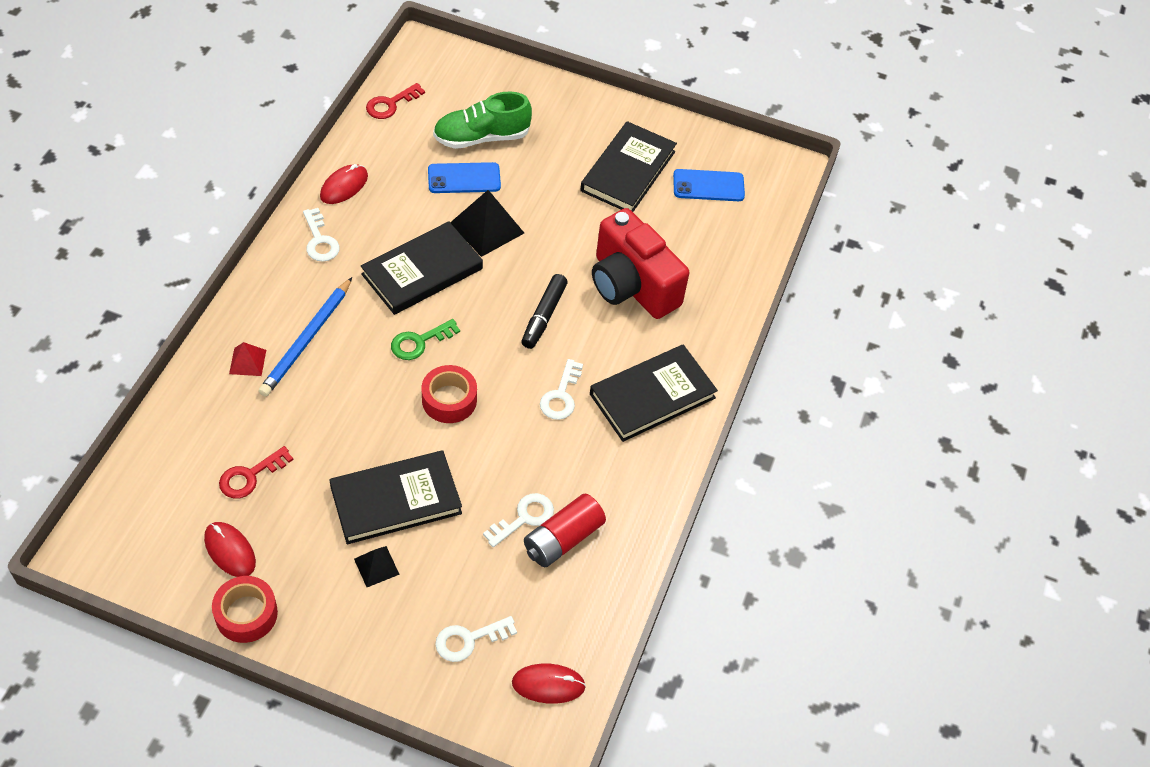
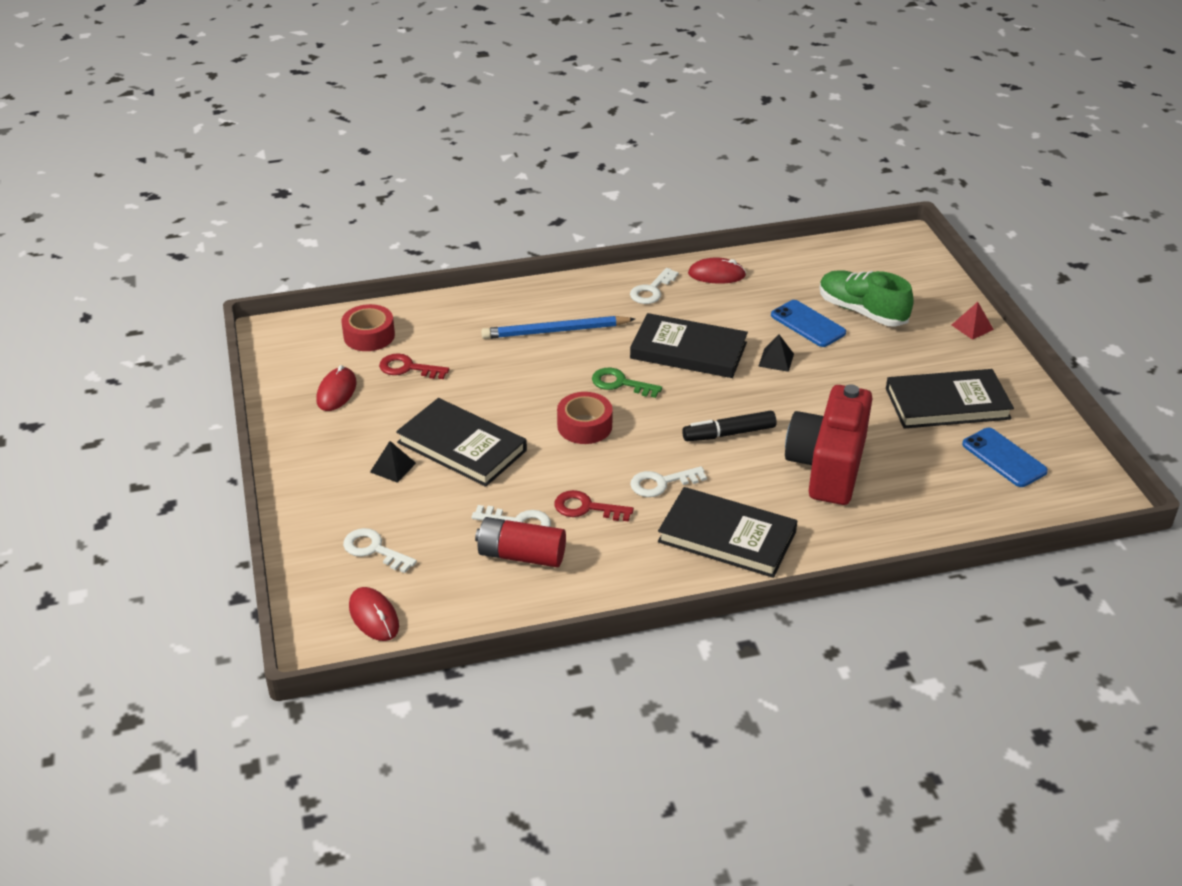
camera: 60 degrees right, 15 degrees down
red tape [212,576,278,643] -> red tape moved to [341,304,395,351]
red pyramid [229,342,266,376] -> red pyramid moved to [952,302,994,340]
red key [366,83,425,119] -> red key moved to [555,490,634,522]
black pyramid [450,190,524,257] -> black pyramid [758,335,794,372], size x0.55

